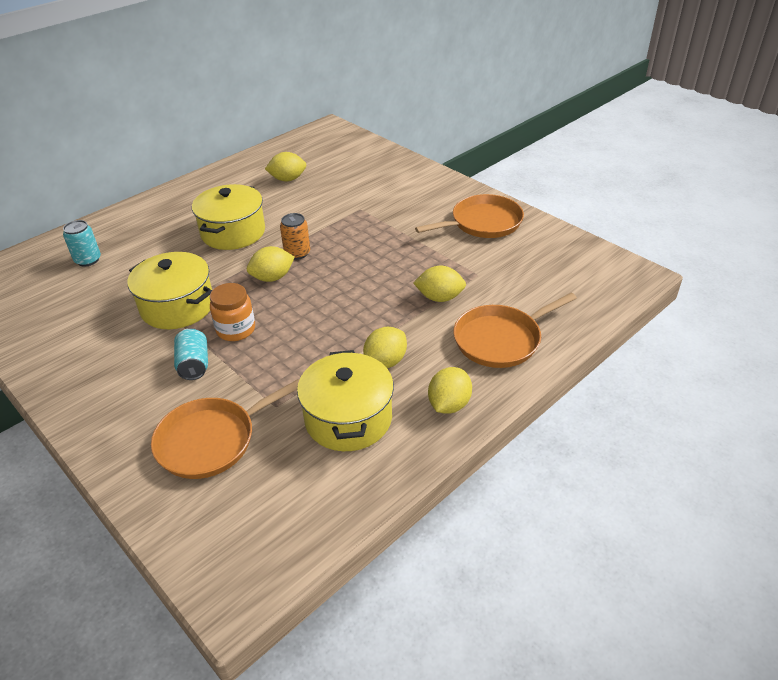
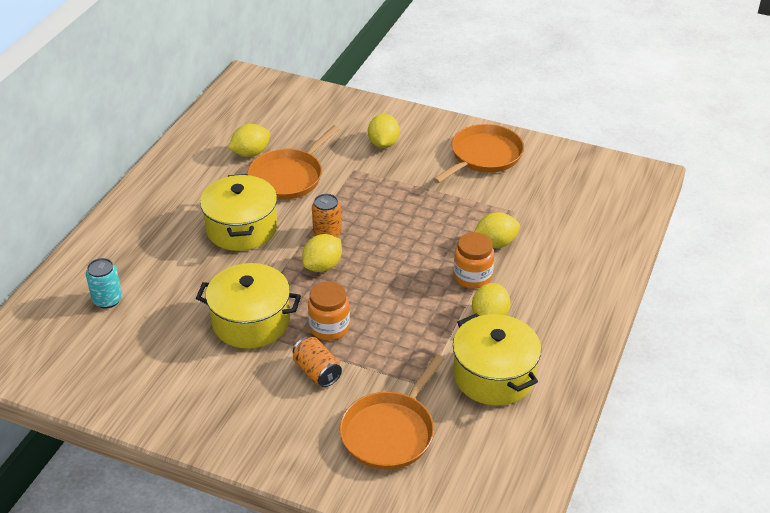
camera: 25 degrees left, 0 degrees up
turquoise can [174,328,208,380] -> orange can [293,337,342,387]
yellow lemon [428,367,472,414] -> yellow lemon moved to [368,114,400,148]
orange pan [454,293,577,368] -> orange pan moved to [248,125,339,200]
none -> orange jar [454,232,494,289]

